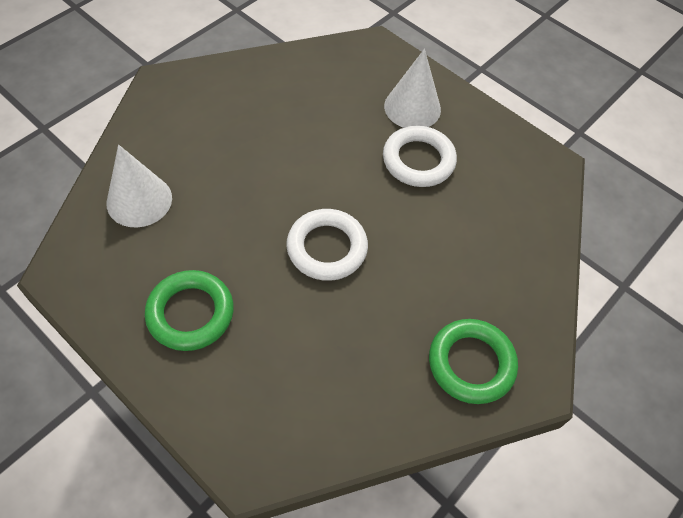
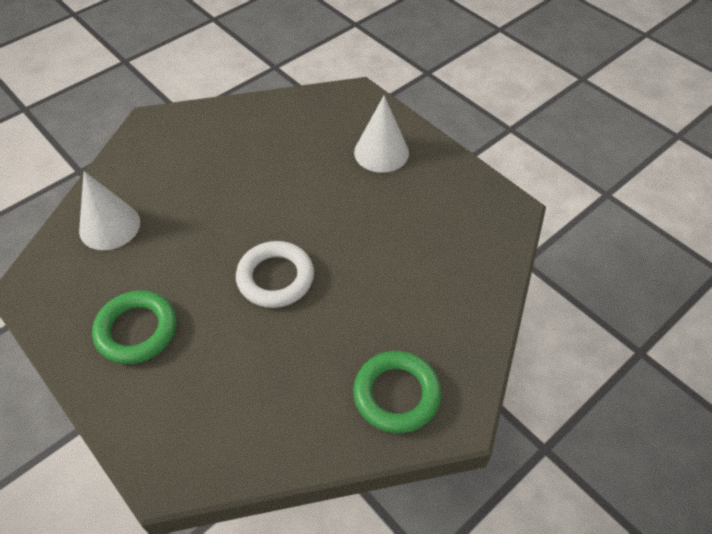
camera: 10 degrees right, 5 degrees down
white ring [383,126,457,187] -> none

